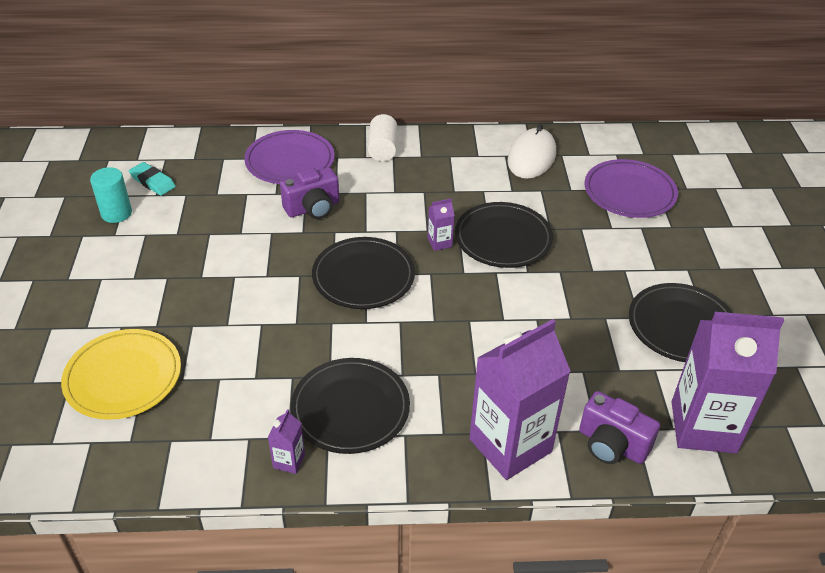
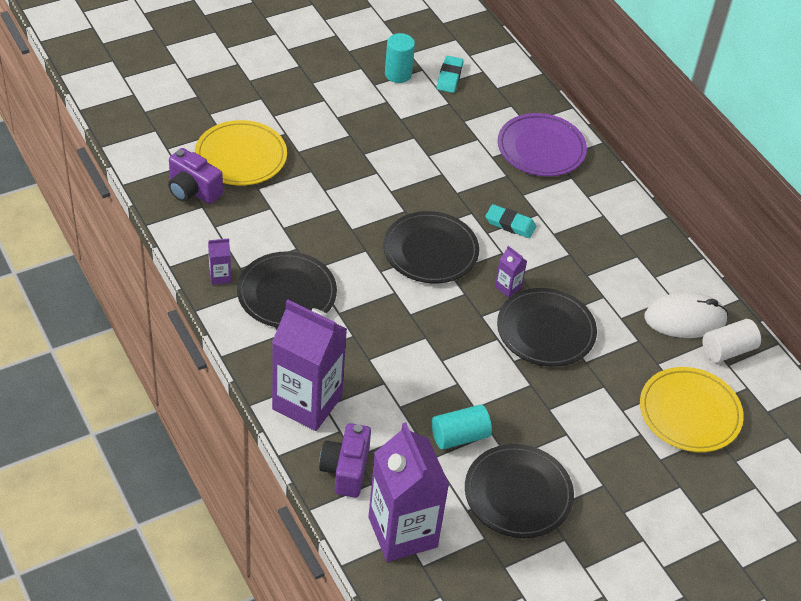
camera: 60 degrees right, 5 degrees up
purple camera [280,167,339,219] -> purple camera moved to [168,148,223,204]
white cylinder [368,114,397,161] -> white cylinder moved to [702,319,761,363]
purple plate [584,159,678,218] -> yellow plate [640,367,744,452]
none -> turquoise cylinder [432,405,492,449]
none -> turquoise eraser [485,204,536,238]

